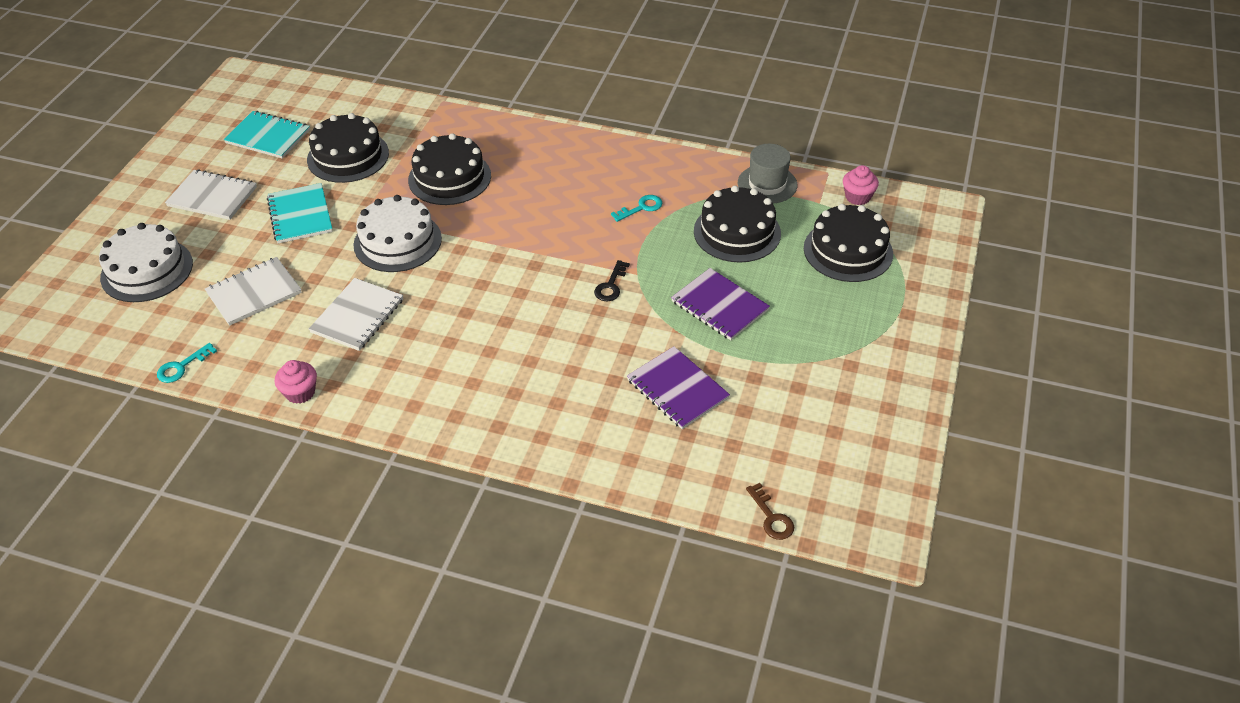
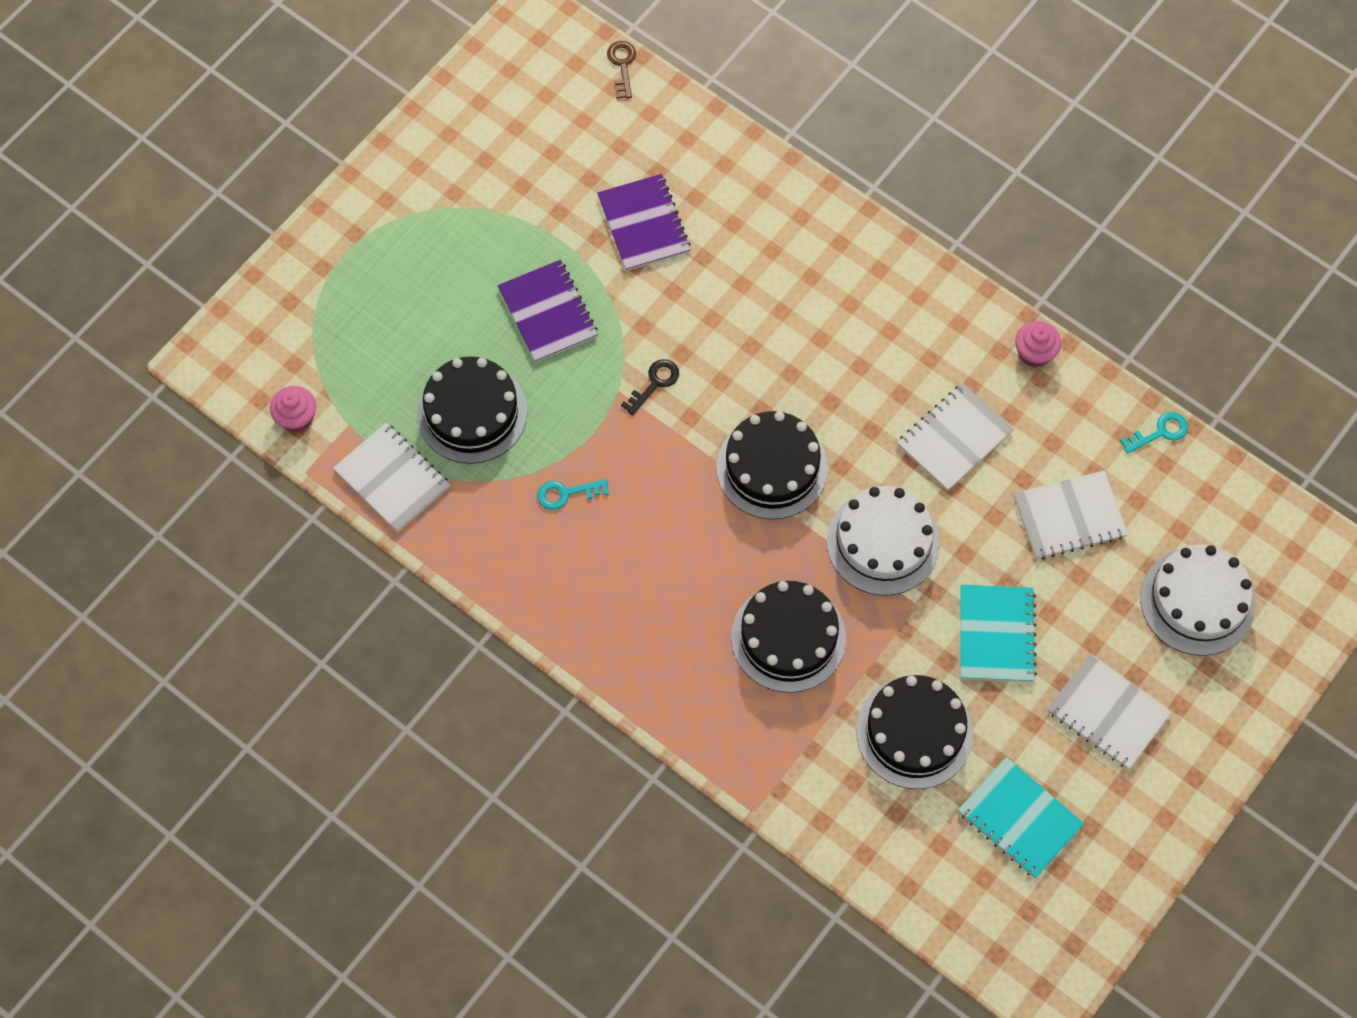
camera: 160 degrees left, 20 degrees up
grey hat [738,144,797,203] -> white notebook [333,423,450,532]
black cake [804,204,893,282] -> black cake moved to [716,411,828,520]

